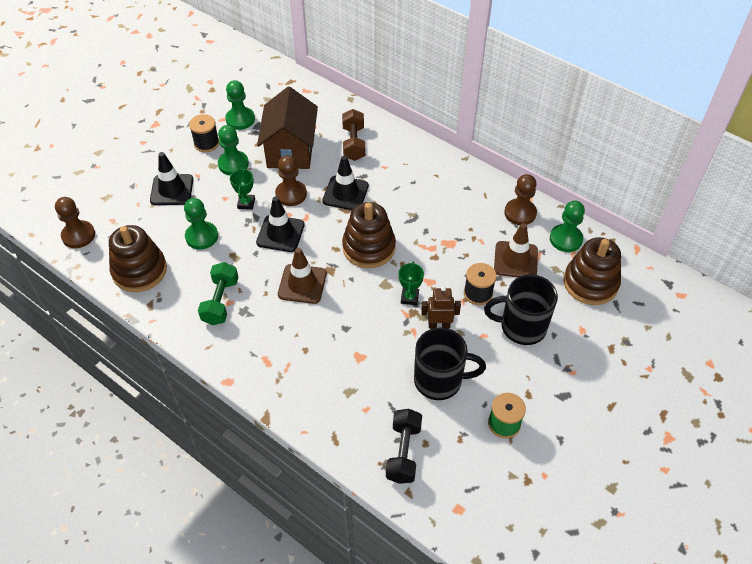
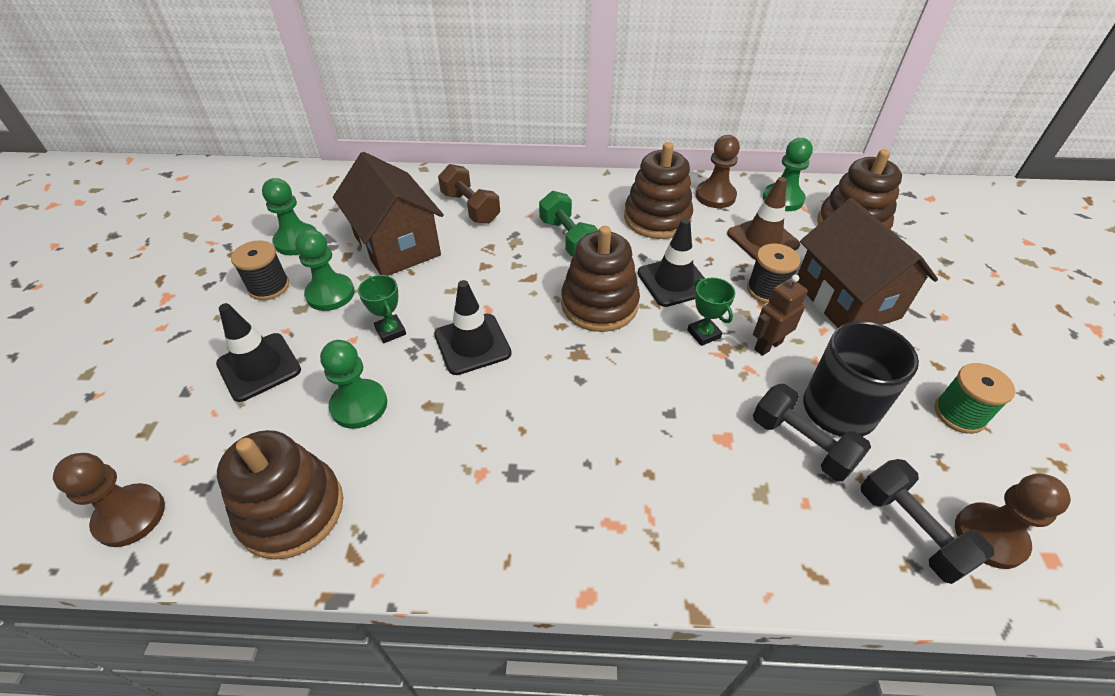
camera: 35 degrees left, 5 degrees down
green dumbbell [198,262,239,325] -> green dumbbell moved to [539,191,599,256]
brown pawn [275,155,307,206] -> brown pawn moved to [955,474,1071,569]
brown traffic cone [278,248,327,304] -> none
black traffic cone [322,156,369,210] -> black traffic cone moved to [637,218,705,307]
black mug [484,275,558,345] -> brown house [797,198,938,328]
none -> brown stacking toy [624,142,693,239]
none -> black dumbbell [753,384,871,481]

